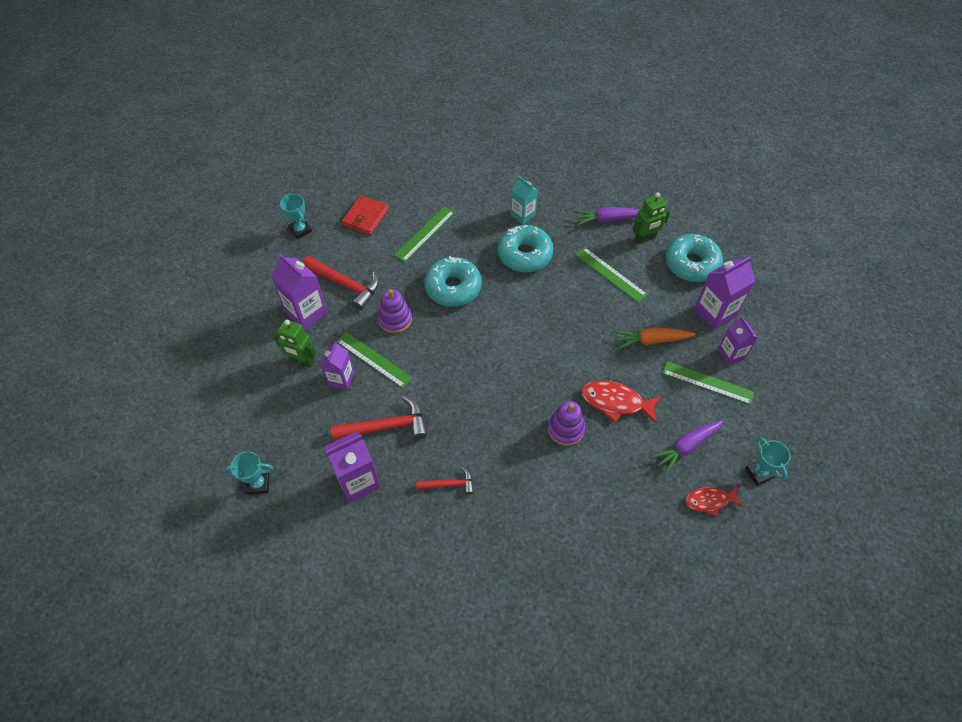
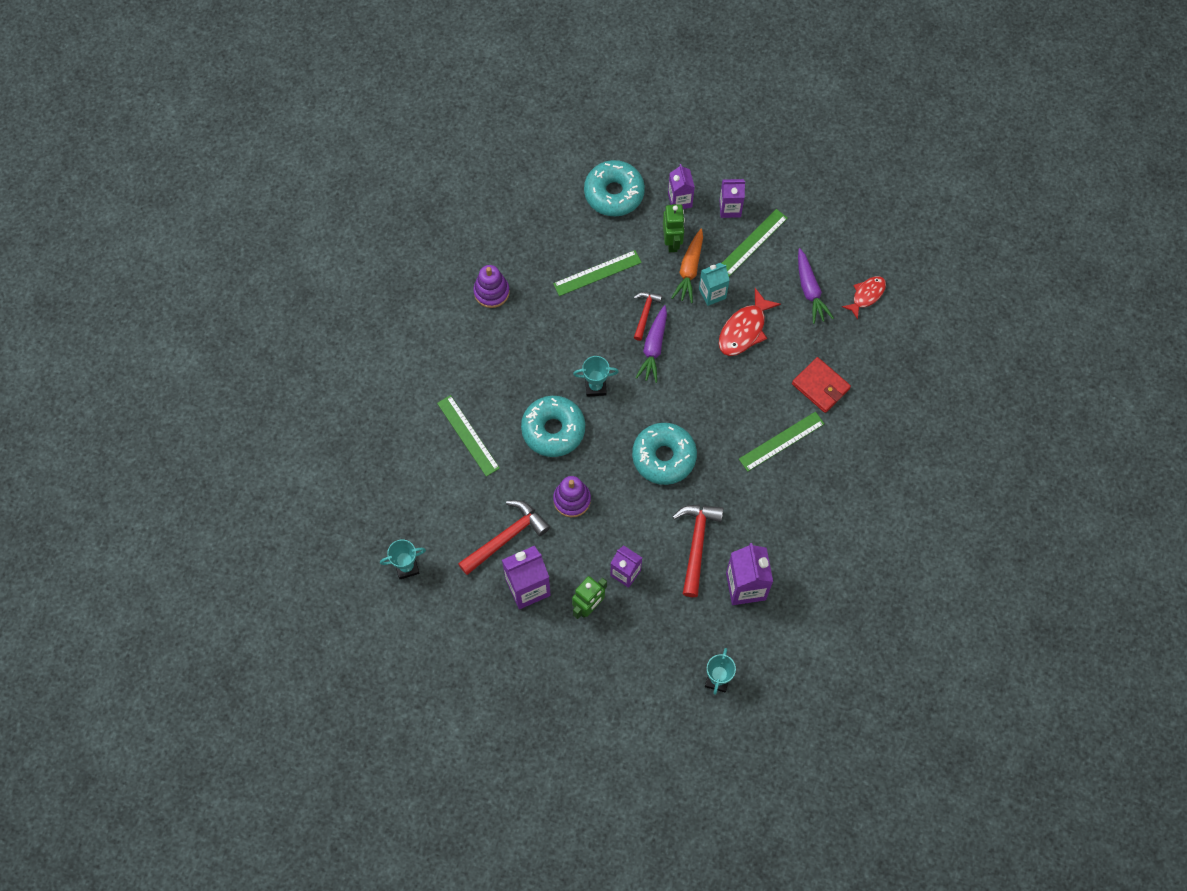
camera: 70 degrees left, 10 degrees up
green ruler [337,332,413,388] -> green ruler moved to [739,412,824,472]
red wallet [342,195,389,235] -> red wallet moved to [792,357,851,413]
red hammer [416,466,474,495] -> red hammer moved to [634,292,662,341]
turquoise donut [498,225,554,272] -> turquoise donut moved to [632,423,697,485]
turquoise carton [510,176,538,224] -> turquoise carton moved to [699,263,729,306]
purple stacking toy [548,401,585,446] -> purple stacking toy moved to [473,265,510,308]
purple carrot [573,207,639,226] -> purple carrot moved to [636,305,667,383]
green robot [633,192,670,244] -> green robot moved to [663,204,685,252]
red fish [685,486,744,517] -> red fish turned 150 degrees counterclockwise [842,276,886,320]
purple carton [694,256,755,330] -> purple carton [668,164,695,209], size x0.65
turquoise trophy [745,437,790,486] -> turquoise trophy moved to [573,356,619,397]

